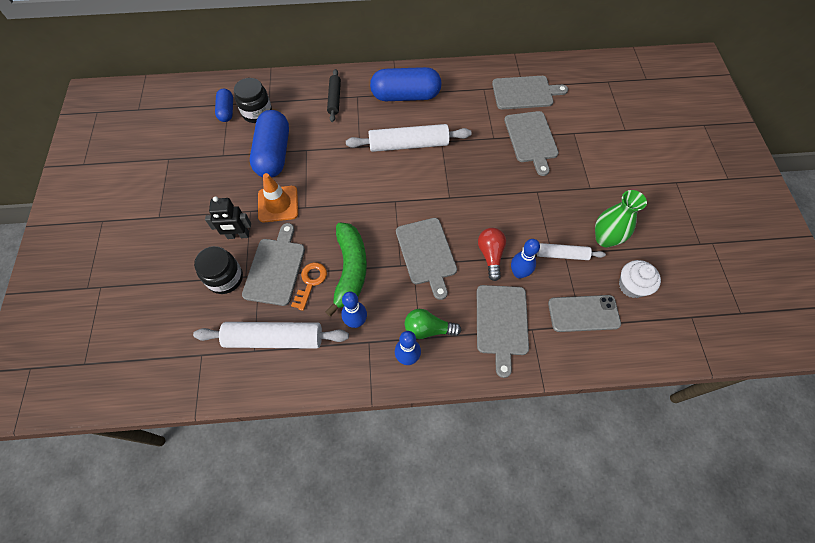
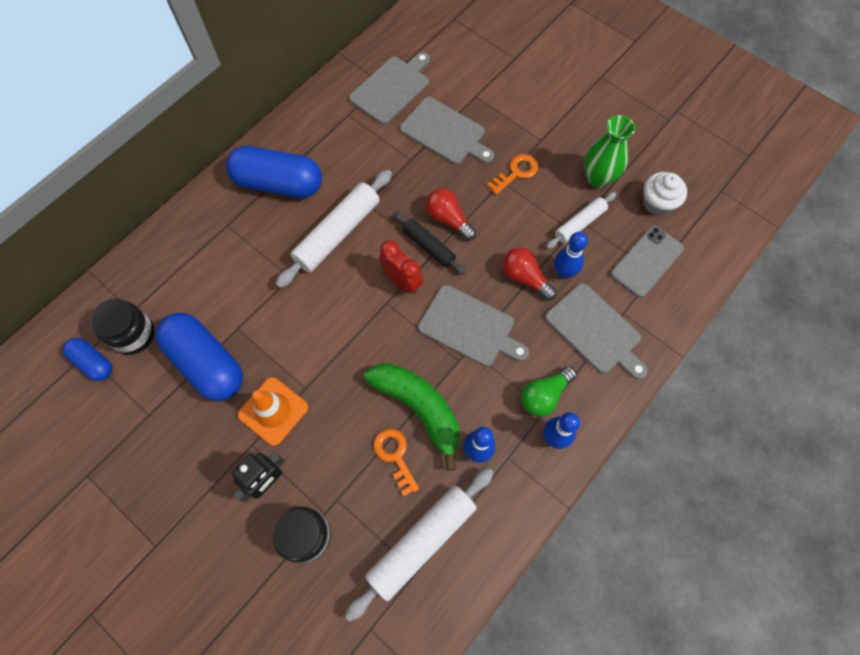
camera: 45 degrees left, 5 degrees up
grey cutting board [242,223,305,306] -> none
black rolling pin [327,69,341,122] -> black rolling pin moved to [394,212,465,275]
blue capsule [370,67,442,101] -> blue capsule turned 60 degrees clockwise [226,146,322,198]
none -> red clock [379,240,423,294]
none -> red light bulb [426,188,476,241]
none -> orange key [487,154,538,195]

